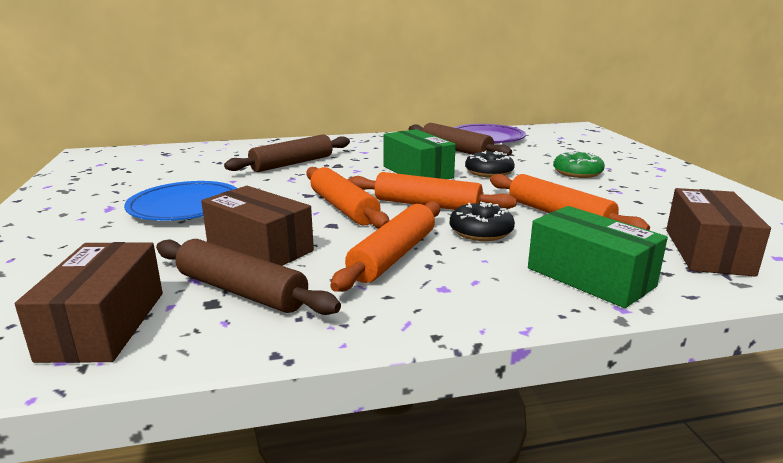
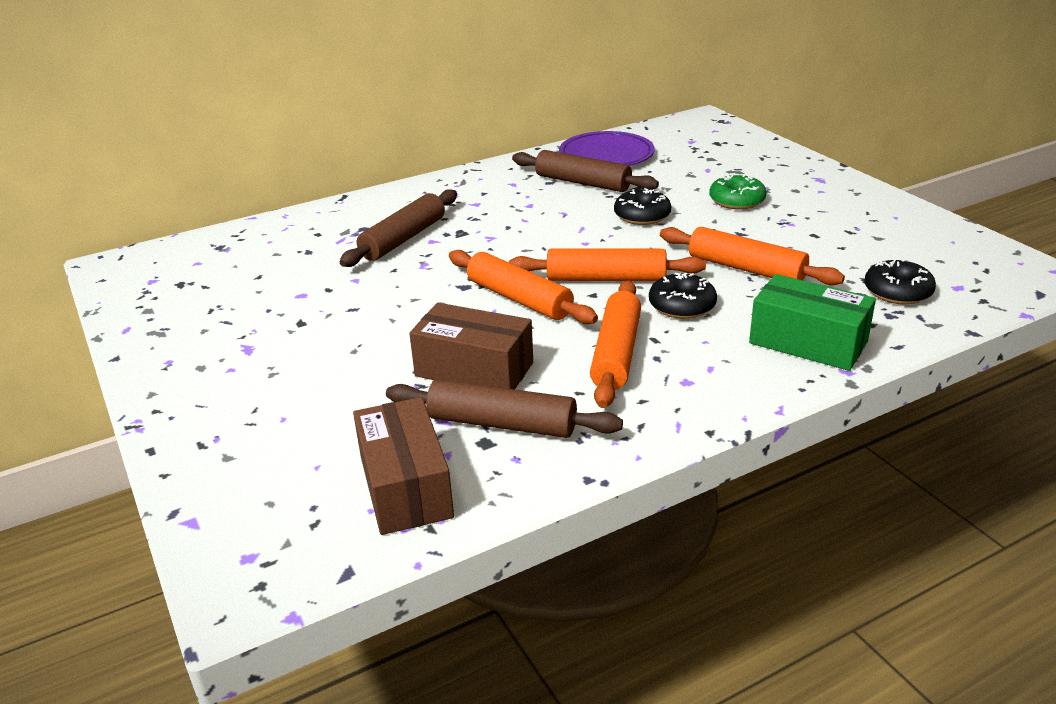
camera: 15 degrees left, 10 degrees up
blue plate [124,181,237,221] -> none
green box [383,129,456,179] -> none
brown box [666,188,771,277] -> black donut [864,258,936,305]

